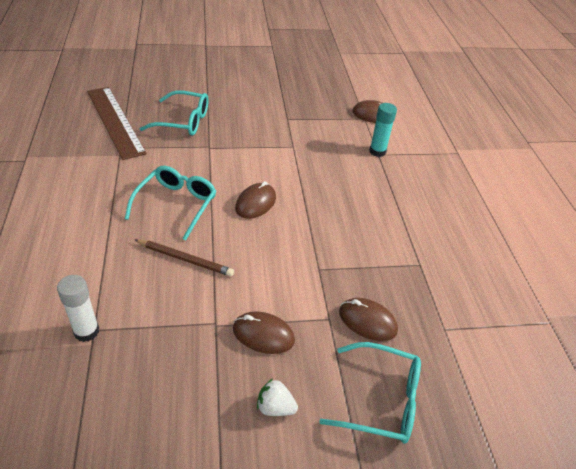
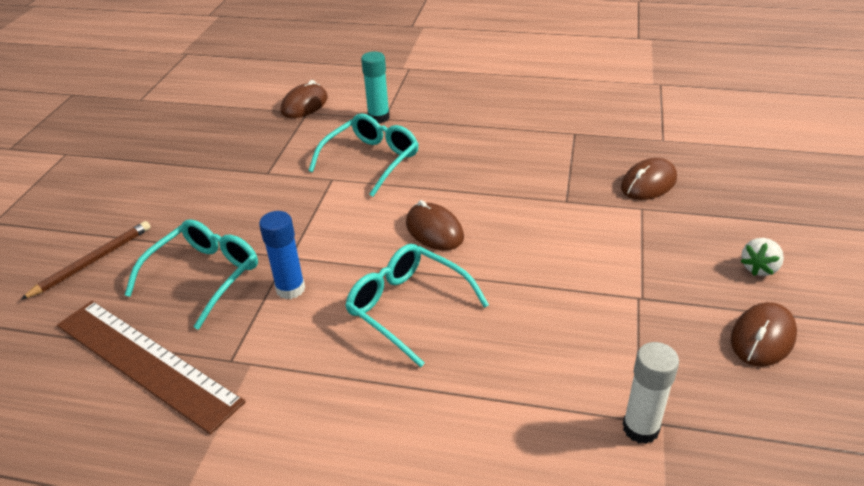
camera: 65 degrees left, 5 degrees down
brown ruler [87,87,147,160] -> brown ruler turned 45 degrees clockwise [57,301,246,434]
brown pencil [134,239,234,276] -> brown pencil moved to [20,221,151,300]
brown mouse [233,311,295,354] -> brown mouse moved to [731,302,797,367]
turquoise glasses [319,342,421,444] -> turquoise glasses moved to [308,114,418,197]
none -> blue glue stick [259,211,305,299]

